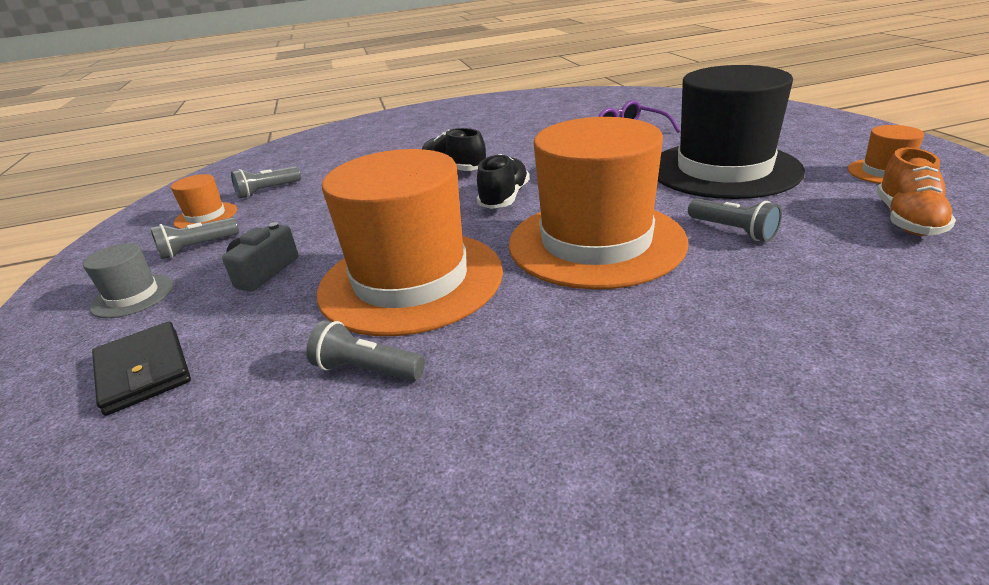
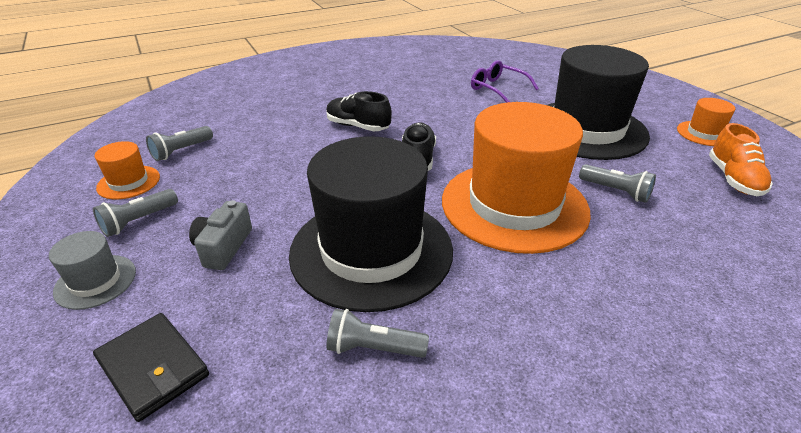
camera: 15 degrees left, 5 degrees up
orange hat [317,149,503,336] -> black hat [289,136,453,312]

